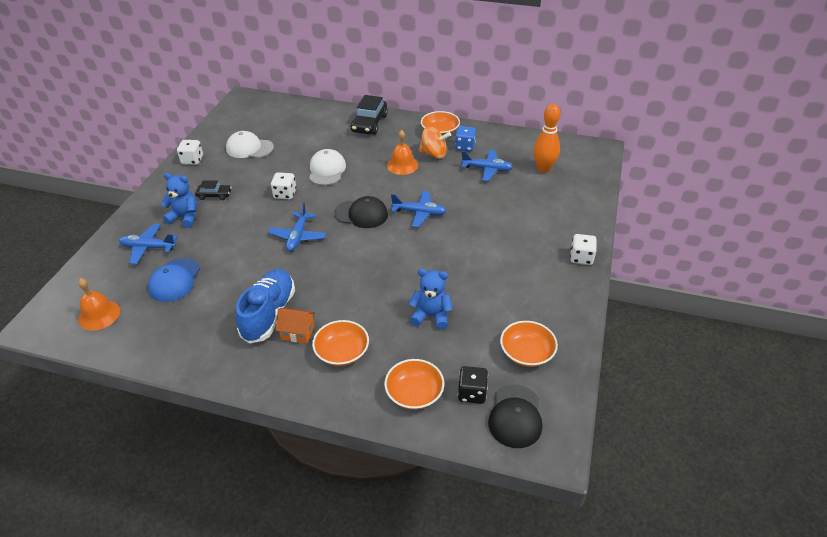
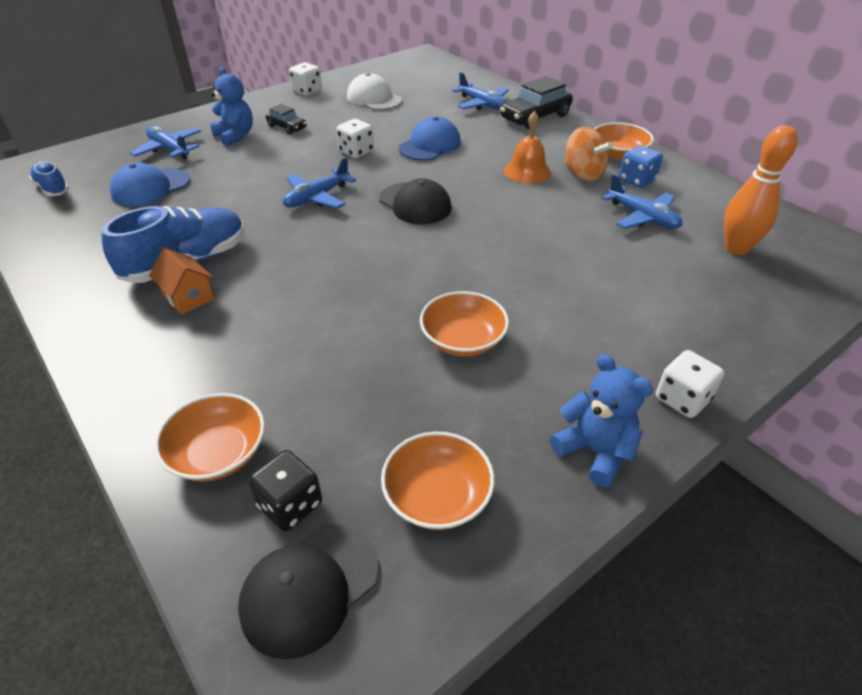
camera: 35 degrees right, 0 degrees up
orange bell [78,278,120,330] -> blue shoe [29,162,69,196]
white cap [309,149,346,185] -> blue cap [399,117,461,161]
orange bowl [312,320,369,366] -> orange bowl moved to [420,291,509,356]
blue plane [391,191,447,227] -> blue plane moved to [452,72,509,110]
blue teddy bear [409,268,453,330] -> blue teddy bear moved to [550,354,653,487]

